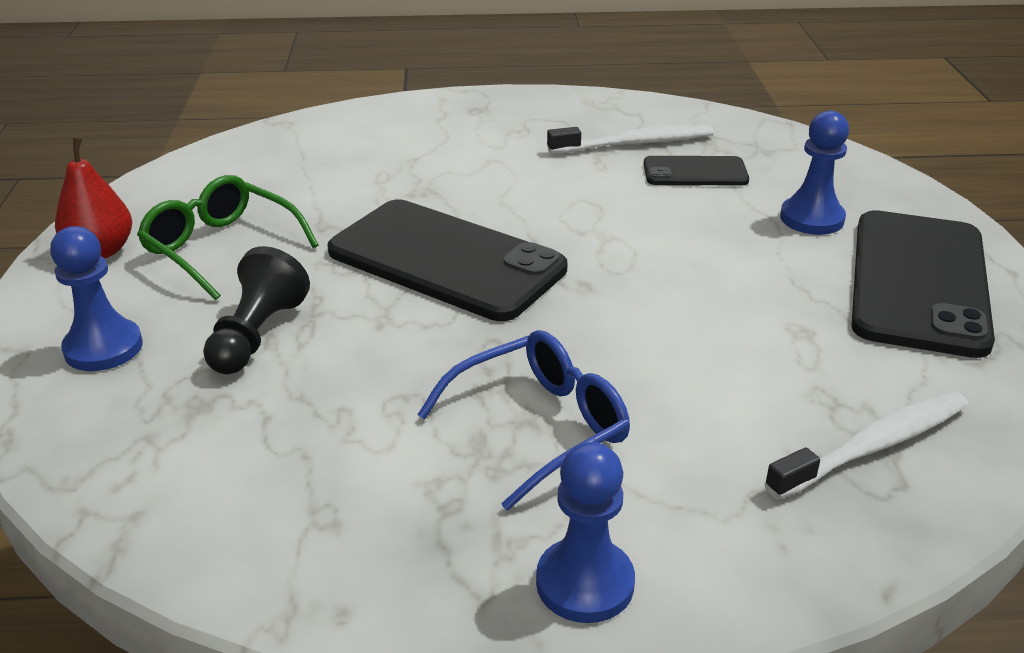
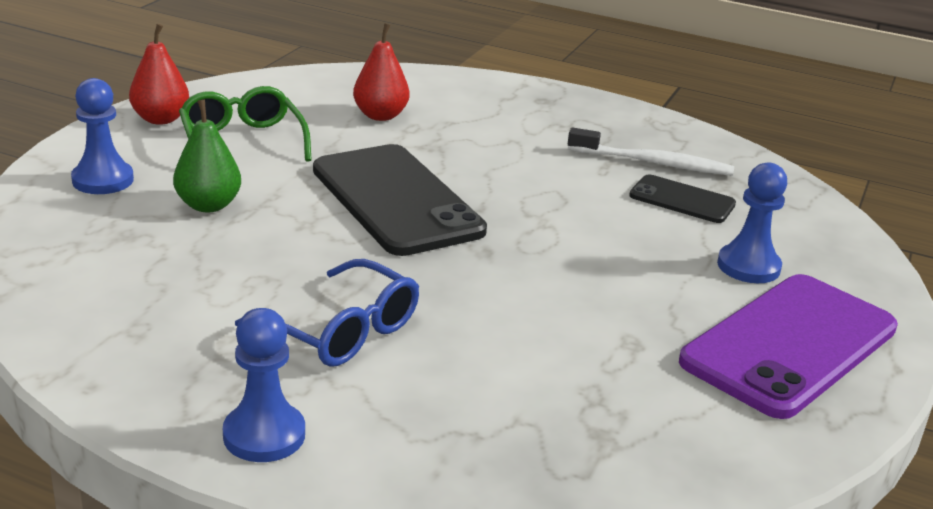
camera: 25 degrees right, 5 degrees down
black pawn [203,246,310,374] -> green pear [173,99,241,212]
blue glasses [417,330,630,511] -> blue glasses turned 45 degrees clockwise [235,259,419,367]
white toothbrush [765,391,969,500] -> none
black phone [852,210,995,358] -> purple phone [679,274,898,419]
none -> red pear [353,23,410,121]

